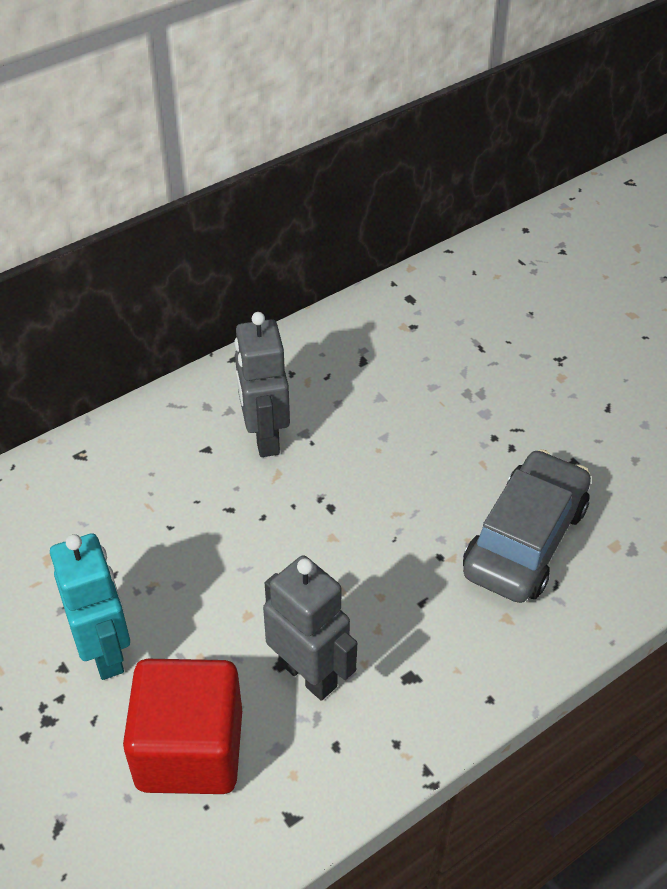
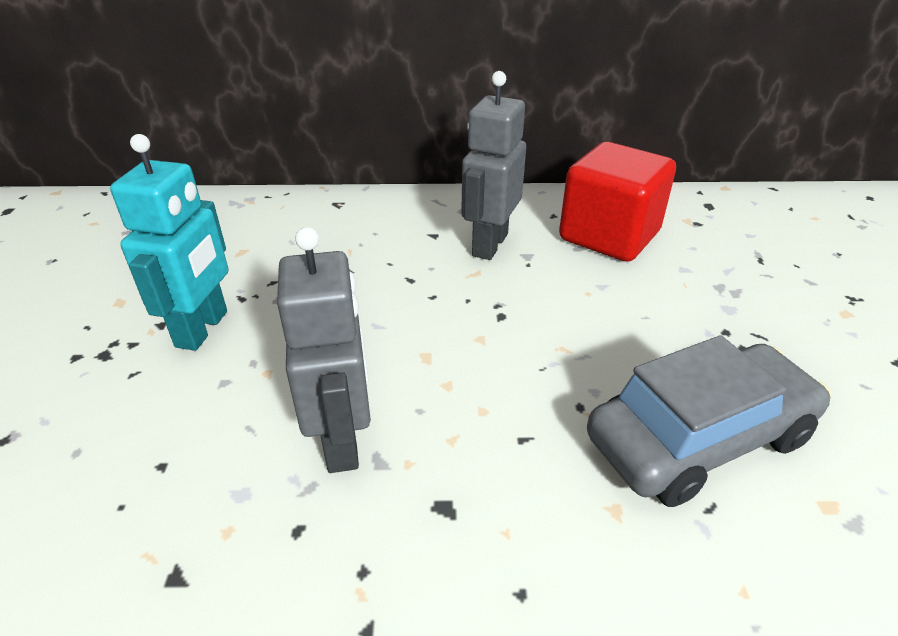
camera: 35 degrees right, 10 degrees down
red cube [123,659,242,794] -> red cube moved to [559,142,676,262]

